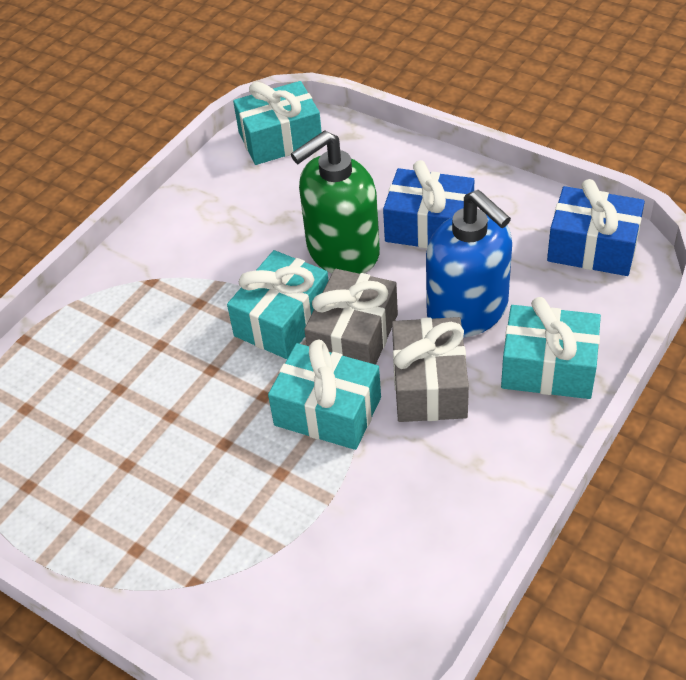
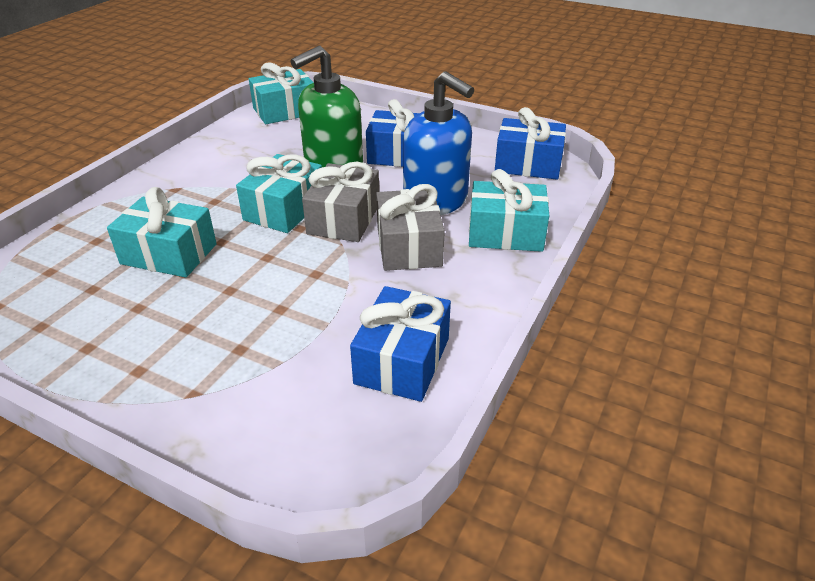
camera: 10 degrees left, 10 degrees down
turquoise gift [268,340,381,450] -> turquoise gift moved to [107,187,217,278]
none -> blue gift [350,286,451,402]

